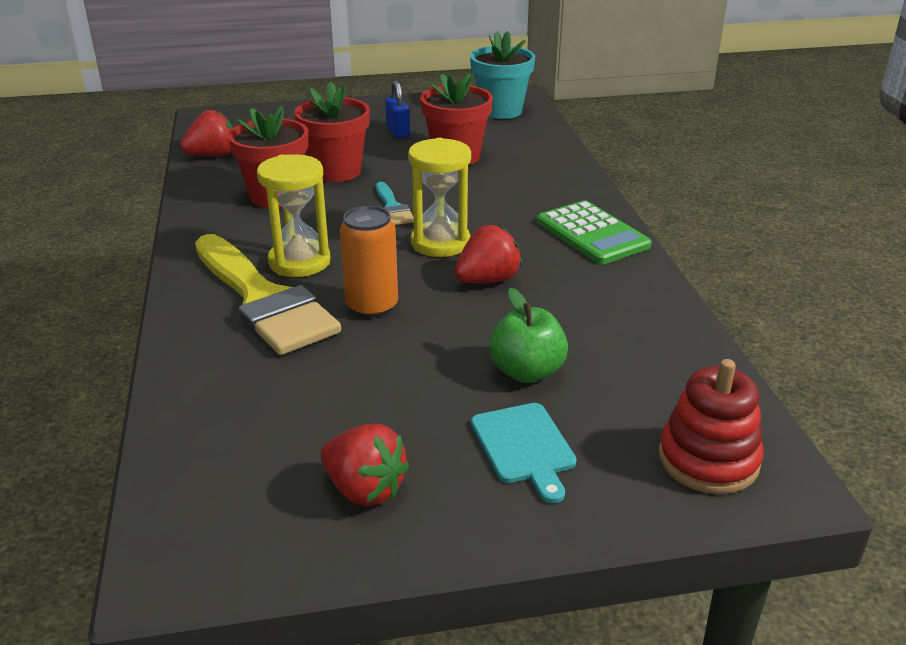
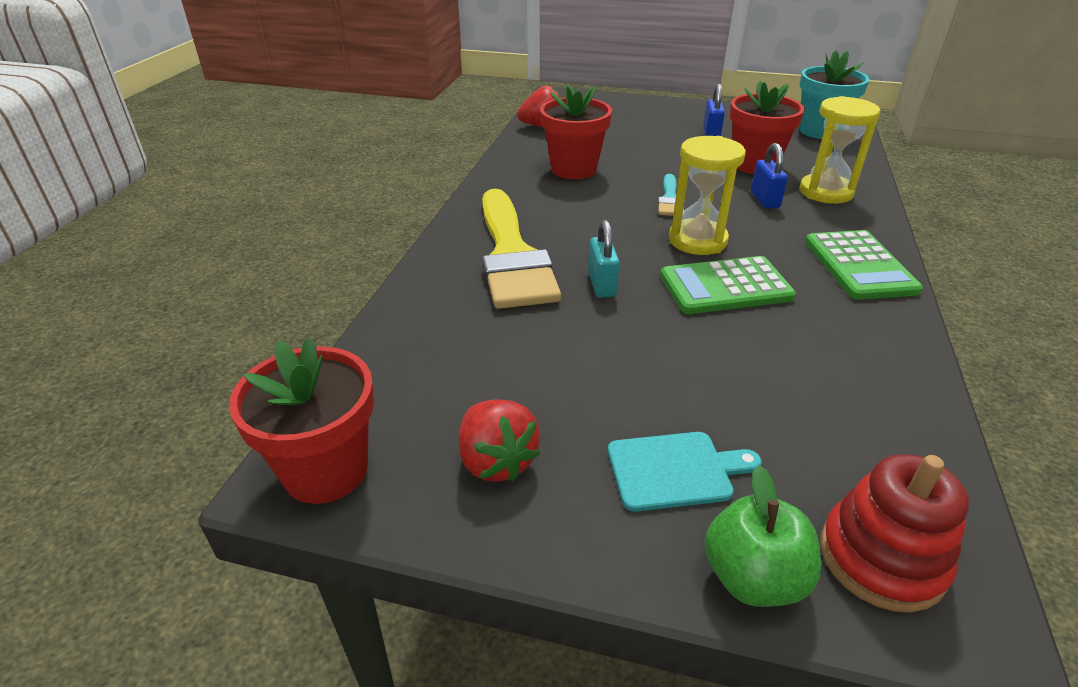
camera: 25 degrees right, 5 degrees up
yellow hourglass [257,154,331,277] -> yellow hourglass moved to [799,96,881,204]
red flower pot [294,81,370,182] -> red flower pot moved to [229,338,374,504]
orange can [340,206,398,318] -> turquoise padlock [588,220,620,298]
red strawberry [454,225,522,283] -> green calculator [660,256,796,314]
turquoise cutting board [471,403,577,503] -> turquoise cutting board turned 105 degrees counterclockwise [608,432,762,512]
green apple [489,288,568,383] -> green apple moved to [705,465,821,607]
none -> blue padlock [751,143,788,209]

